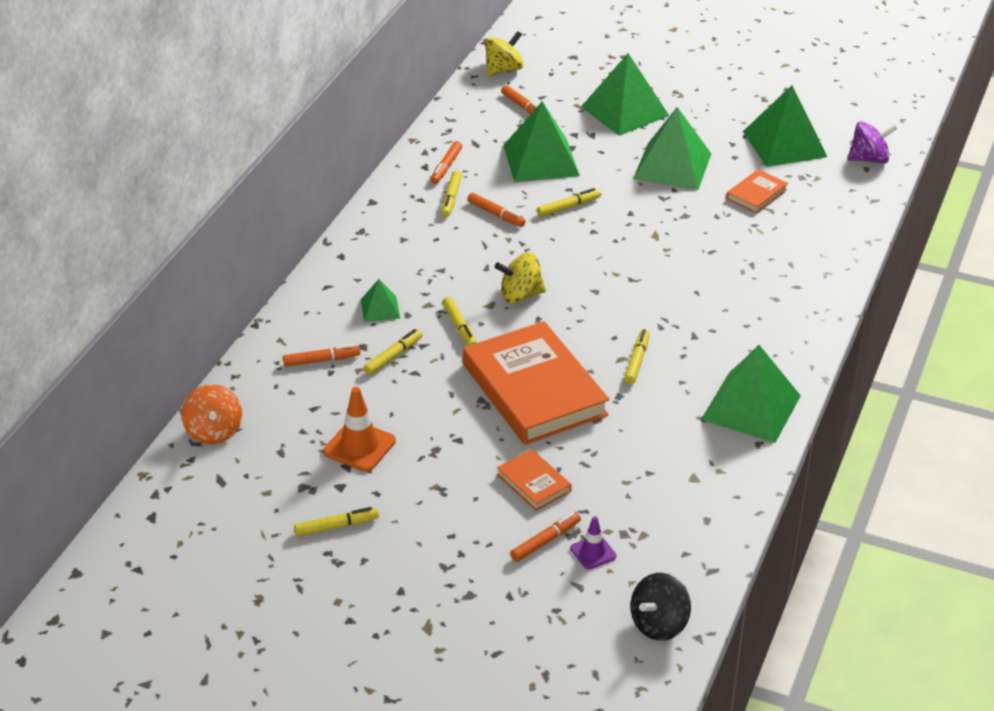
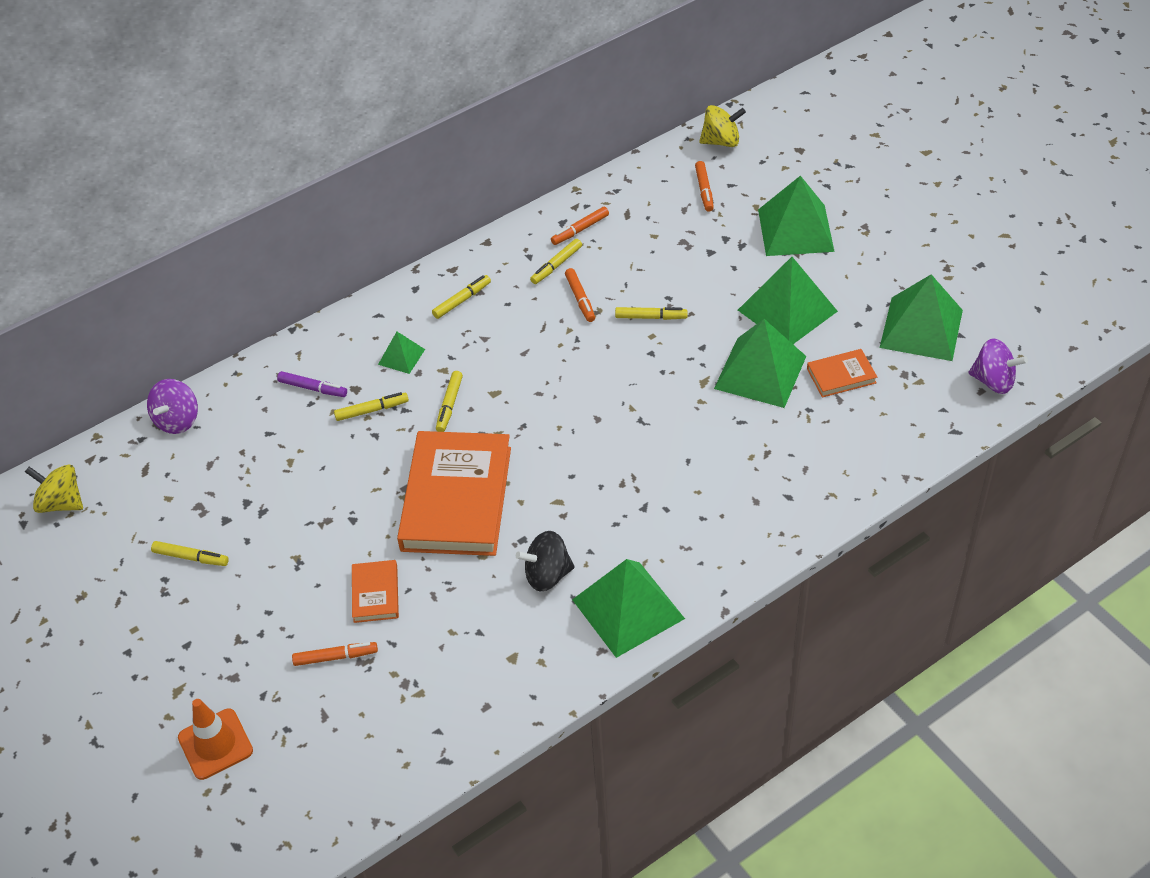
camera: 35 degrees right, 10 degrees up
orange spinning top [181,384,242,444] -> purple spinning top [147,379,198,434]
orange marker [283,344,360,367] -> purple marker [277,371,347,397]
orange traffic cone [323,387,396,472] -> orange traffic cone moved to [178,699,253,780]
yellow spinning top [495,253,546,303] -> yellow spinning top moved to [25,464,83,513]
green pyramid [503,101,580,182] -> green pyramid moved to [714,319,806,408]
purple traffic cone [570,516,616,570] -> none
yellow marker [624,329,650,384] -> yellow marker moved to [432,275,491,319]
black spinning top [631,573,691,641] -> black spinning top moved to [516,531,575,592]

